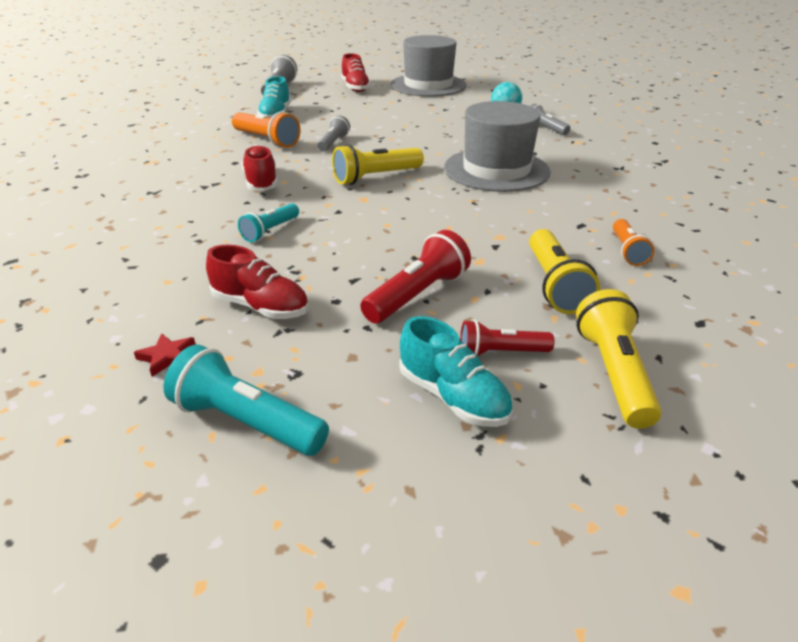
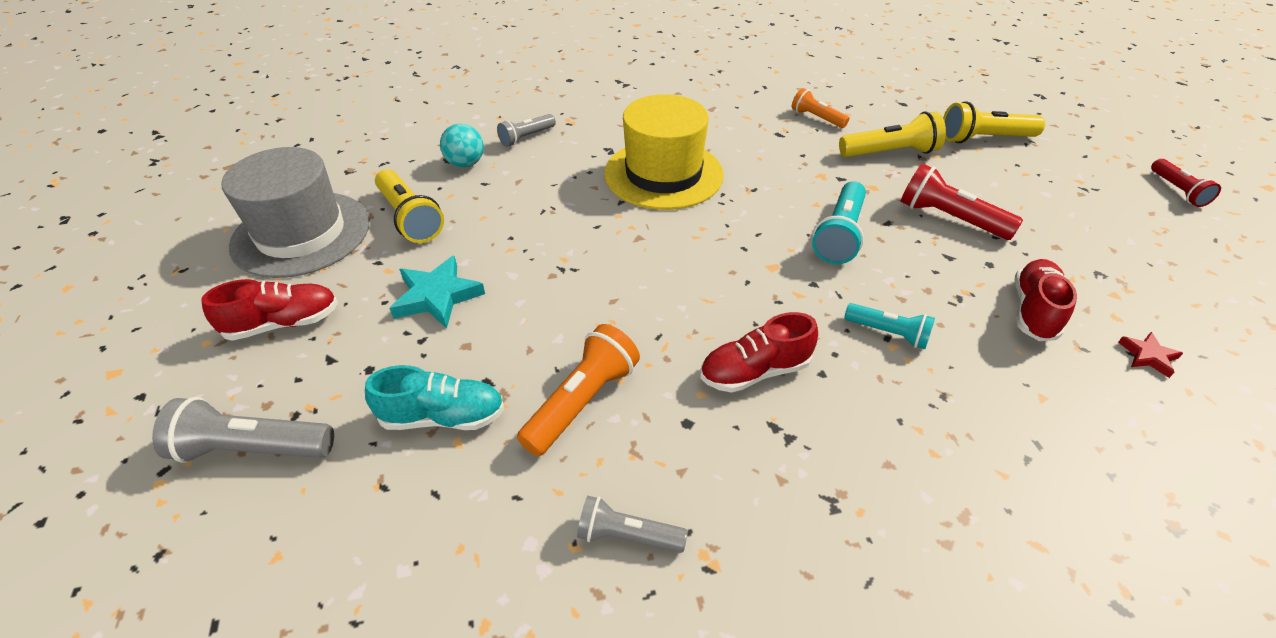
camera: 95 degrees left, 10 degrees up
turquoise flashlight [163,344,329,456] -> turquoise flashlight moved to [812,181,866,264]
grey flashlight [317,116,350,152] -> grey flashlight moved to [577,496,688,553]
yellow flashlight [332,144,424,185] -> yellow flashlight moved to [375,169,444,243]
turquoise shoe [399,316,513,427] -> none
grey hat [444,101,551,192] -> yellow hat [604,94,724,210]
red flashlight [460,320,554,356] -> red flashlight moved to [1151,159,1221,207]
orange flashlight [613,219,654,266] -> orange flashlight turned 135 degrees counterclockwise [792,88,849,128]
none -> turquoise star [389,255,485,328]

